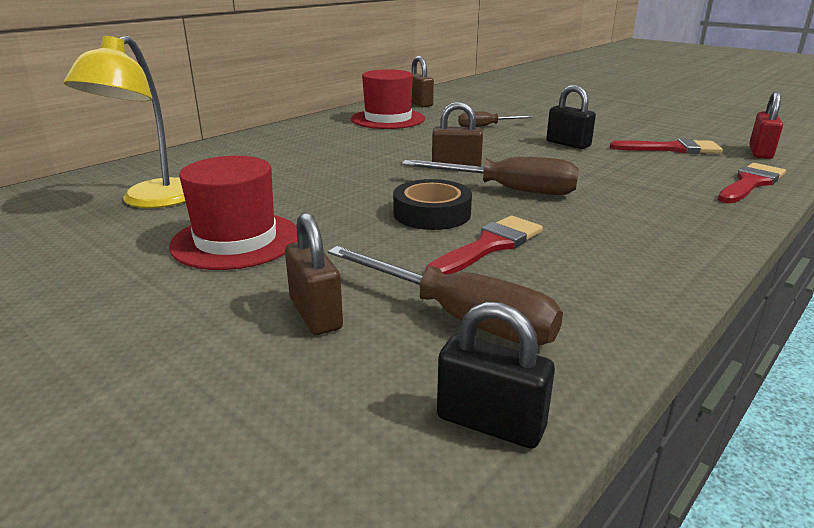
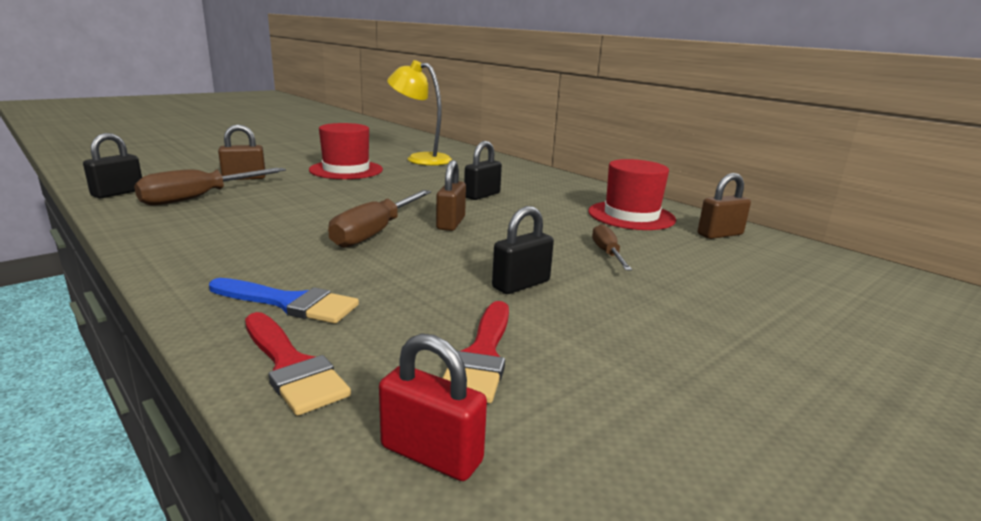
camera: 95 degrees right, 5 degrees down
black tape [393,179,472,230] -> none
red brush [425,216,543,274] -> none
none -> blue brush [209,278,359,324]
none -> black padlock [464,141,502,200]

